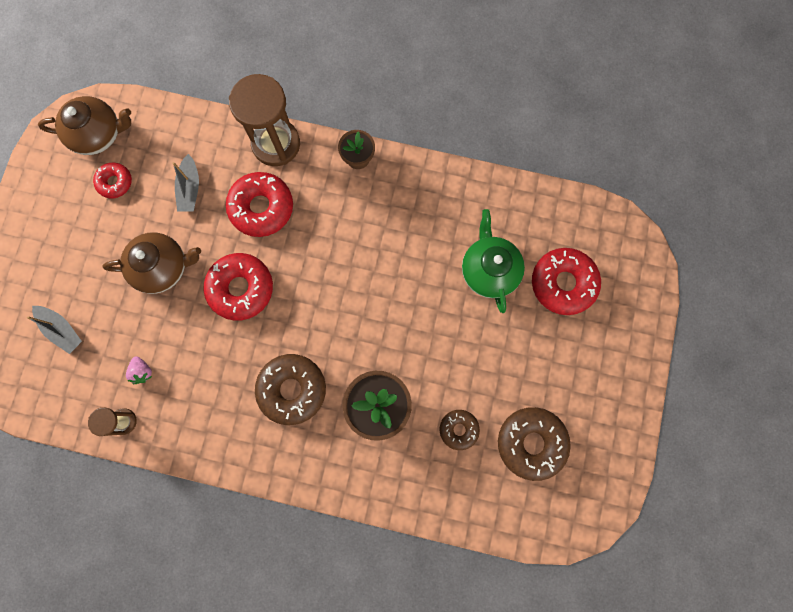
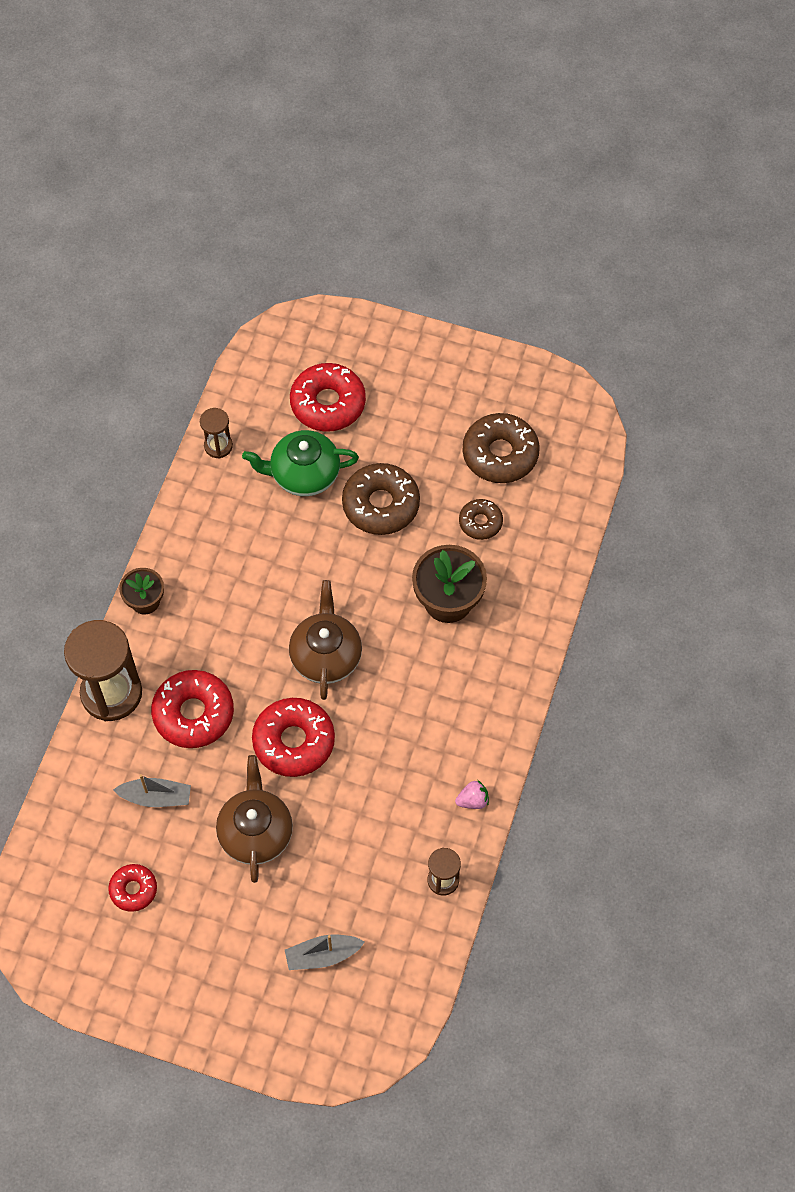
camera: 85 degrees left, 15 degrees down
grey boat [27,306,82,354] -> grey boat turned 150 degrees counterclockwise [285,935,365,970]
brown teapot [38,96,131,155] -> brown teapot moved to [289,580,362,700]
pink strawberry [126,356,152,384] -> pink strawberry moved to [455,780,489,809]
brown donut [255,354,326,425] -> brown donut moved to [342,463,420,535]
none -> brown hourglass [200,408,233,458]

